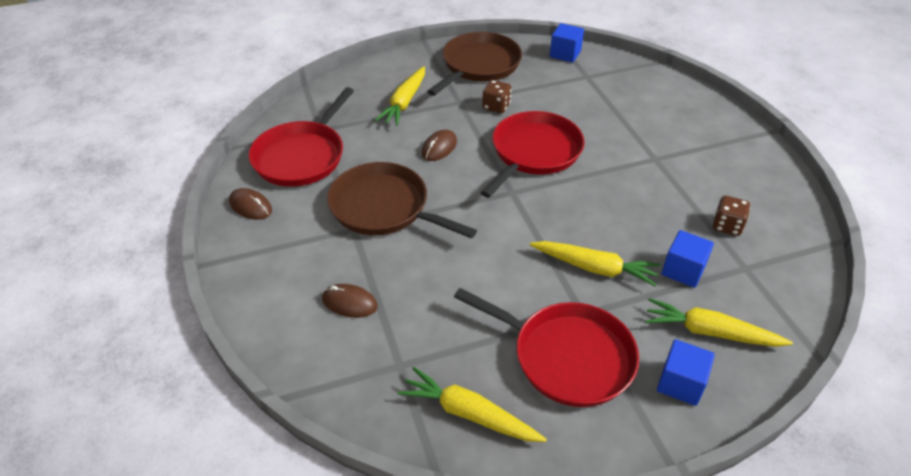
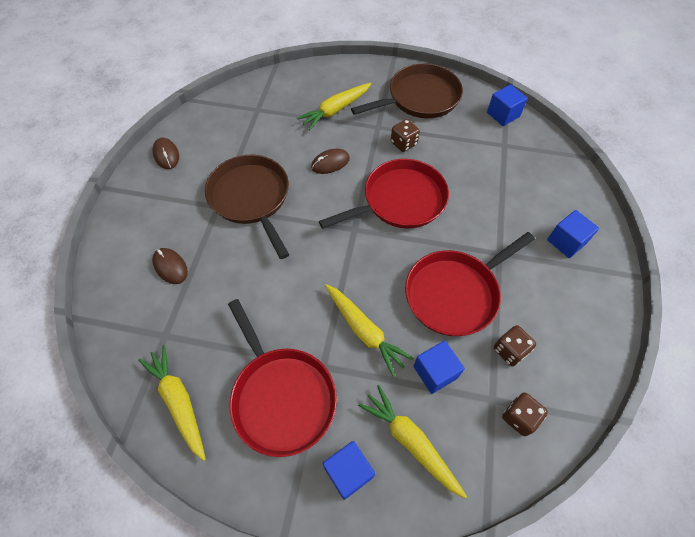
camera: 30 degrees right, 15 degrees up
red pan [249,87,354,187] -> red pan moved to [405,232,535,336]
none -> brown dice [502,393,548,436]
none -> blue cube [547,210,599,258]

